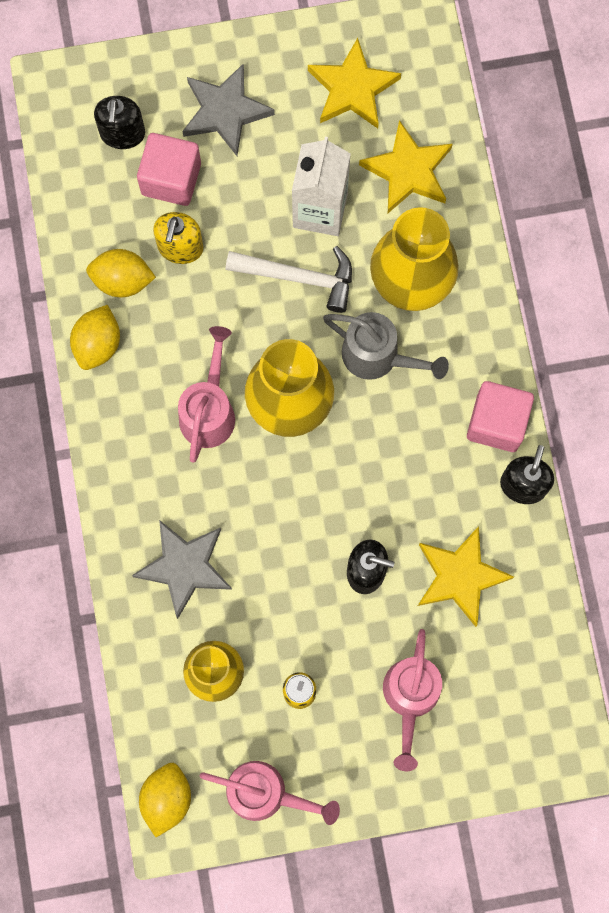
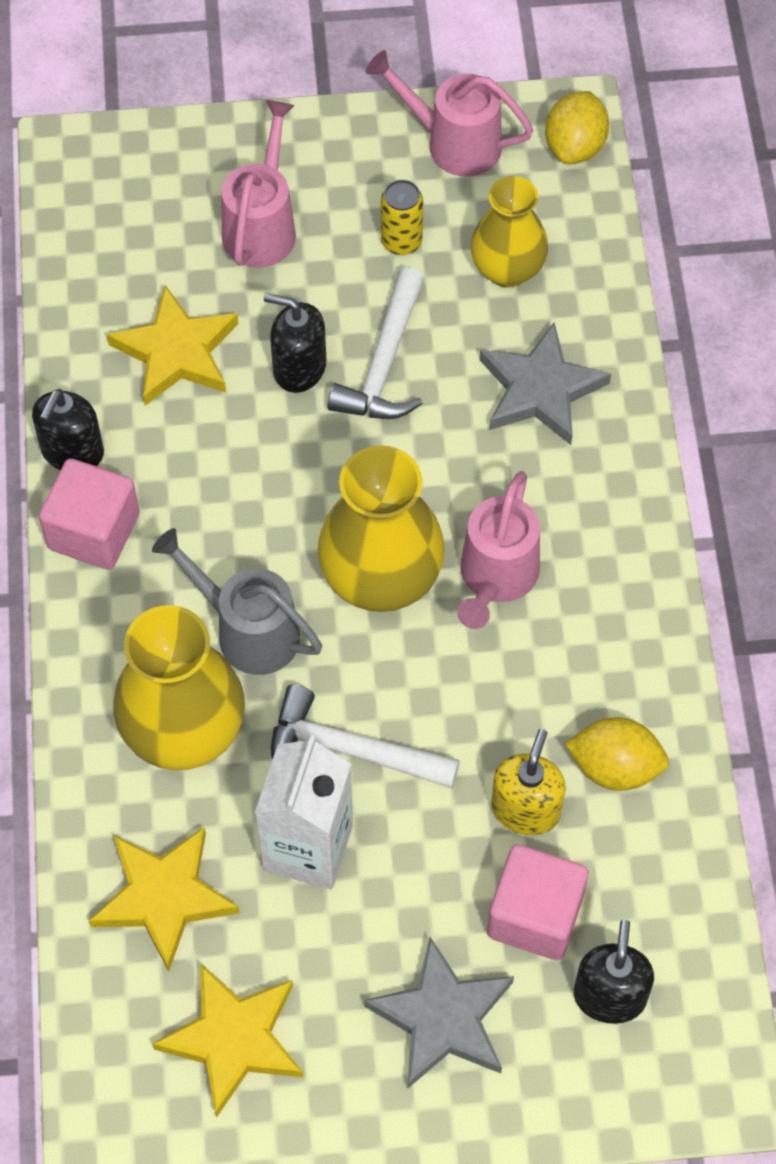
camera: 175 degrees left, 15 degrees down
yellow lemon [70,305,120,370] -> none
none -> white hammer [327,267,424,419]

